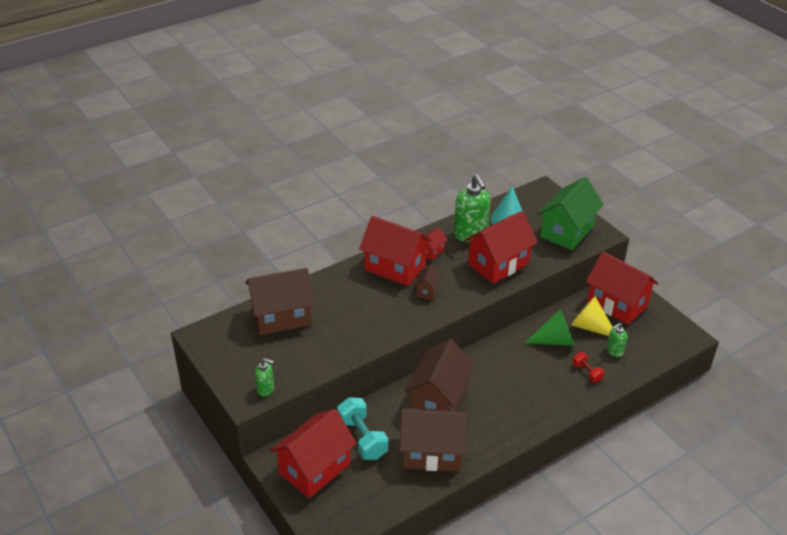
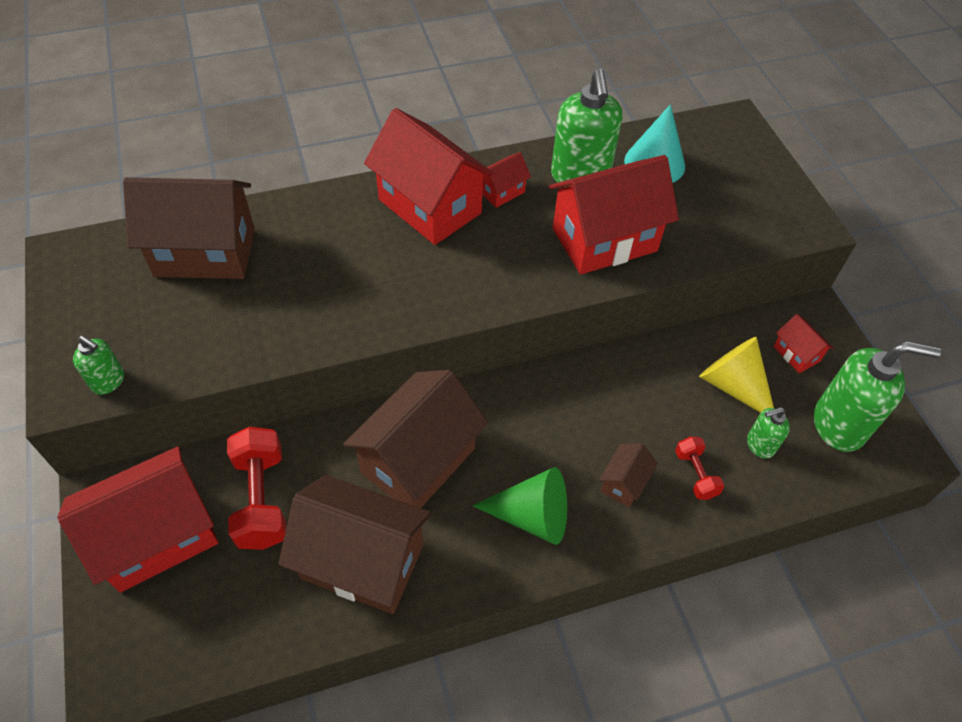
camera: 15 degrees right, 15 degrees up
turquoise dumbbell [337,397,388,460] -> red dumbbell [227,427,286,550]
brown house [414,264,441,300] -> brown house moved to [599,443,658,507]
green cone [525,309,574,346] -> green cone moved to [472,467,567,545]
green house [537,177,604,250] -> none
red house [586,251,658,325] -> red house [773,314,834,373], size x0.45
none -> green soap dispenser [814,341,941,452]

